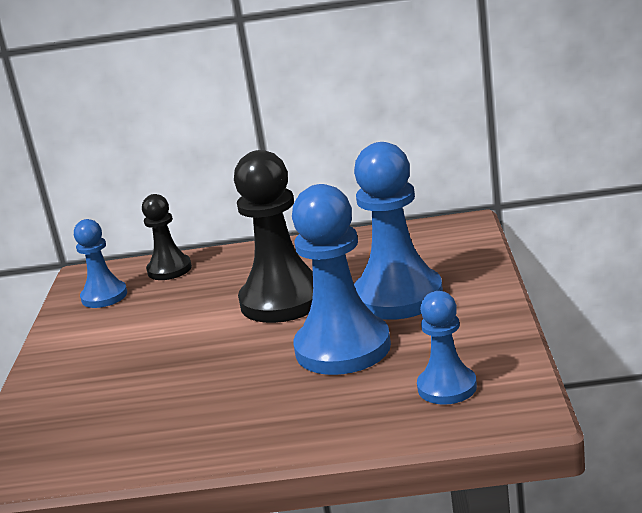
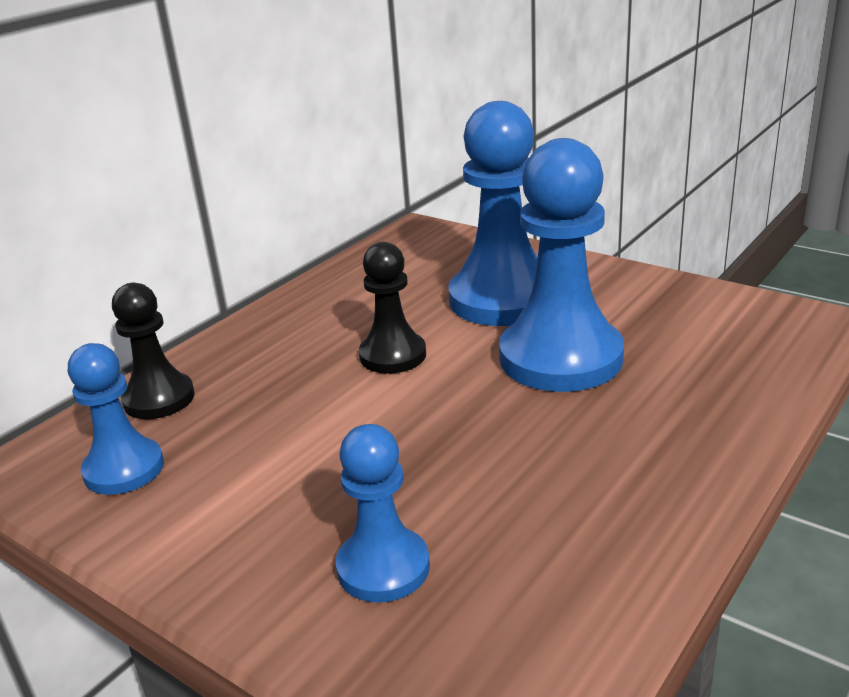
camera: 55 degrees left, 5 degrees up
black pawn [234,150,313,323] -> black pawn [359,242,426,374], size x0.56
blue pawn [417,291,477,405] -> blue pawn moved to [336,424,430,603]

